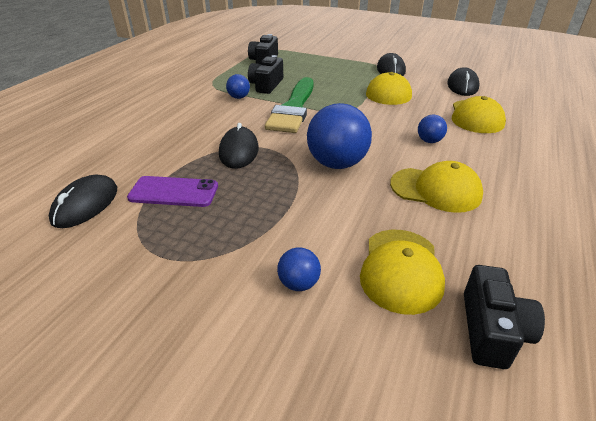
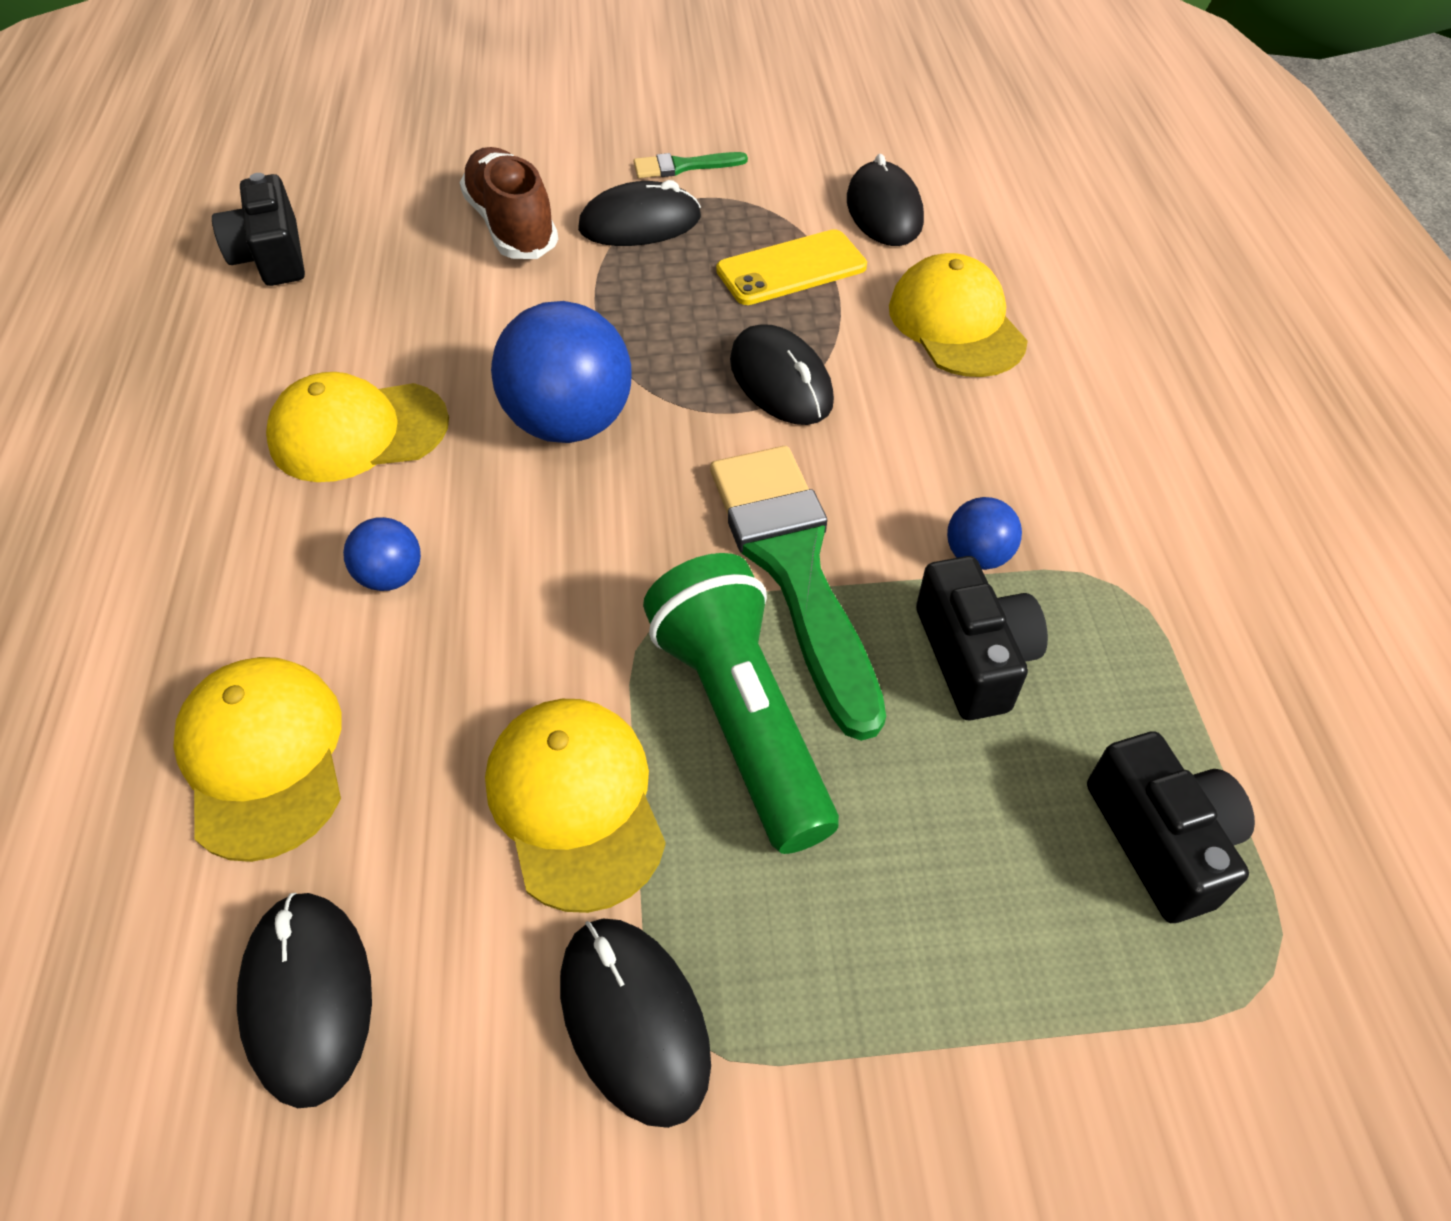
camera: 150 degrees right, 15 degrees up
purple phone [127,176,218,207] -> yellow phone [716,229,867,305]
blue ball [277,247,321,291] -> brown shoe [460,147,558,259]
yellow cap [360,230,445,315] -> yellow cap moved to [889,253,1028,377]
none -> black mouse [578,180,701,246]
none -> green brush [634,152,748,178]
none -> green flashlight [643,553,839,854]

